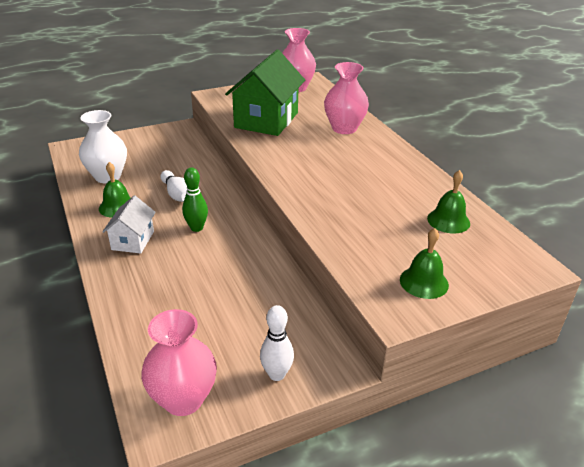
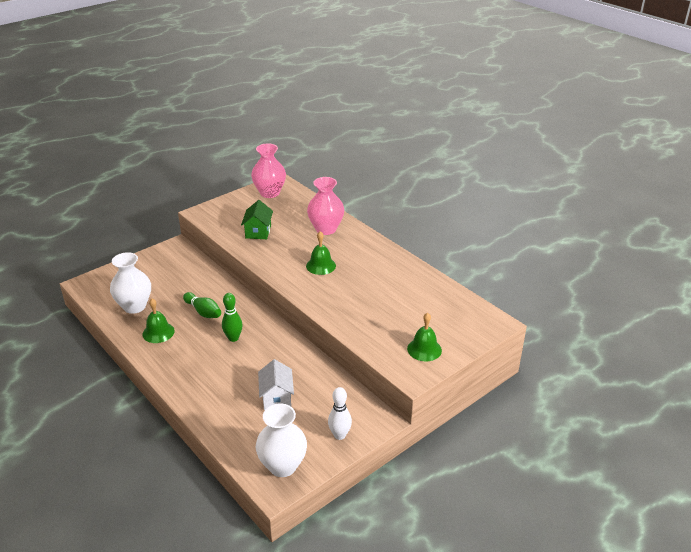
camera: 15 degrees left, 0 degrees up
white house [102,196,156,253] -> white house moved to [258,359,294,410]
pink vase [141,309,217,416] -> white vase [256,404,307,477]
white bowling pin [160,170,187,202] -> green bowling pin [183,292,221,318]
green house [225,50,305,136] -> green house [241,200,273,239], size x0.54
green bell [427,170,470,234] -> green bell moved to [306,231,336,275]

